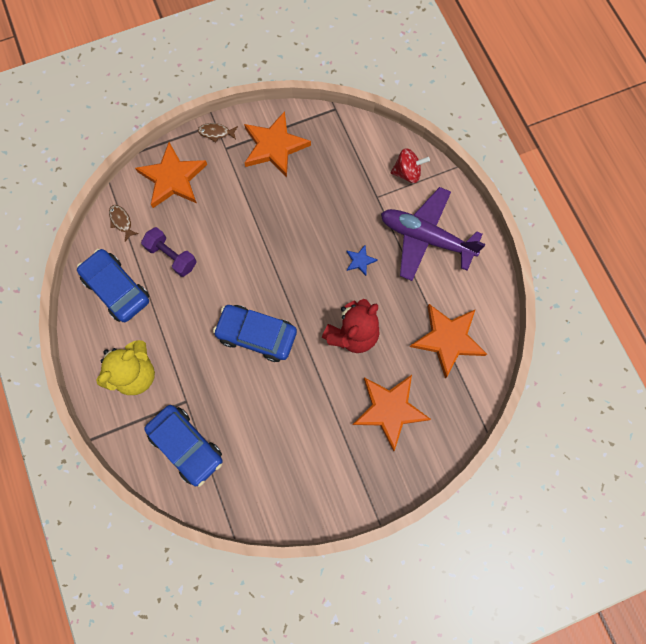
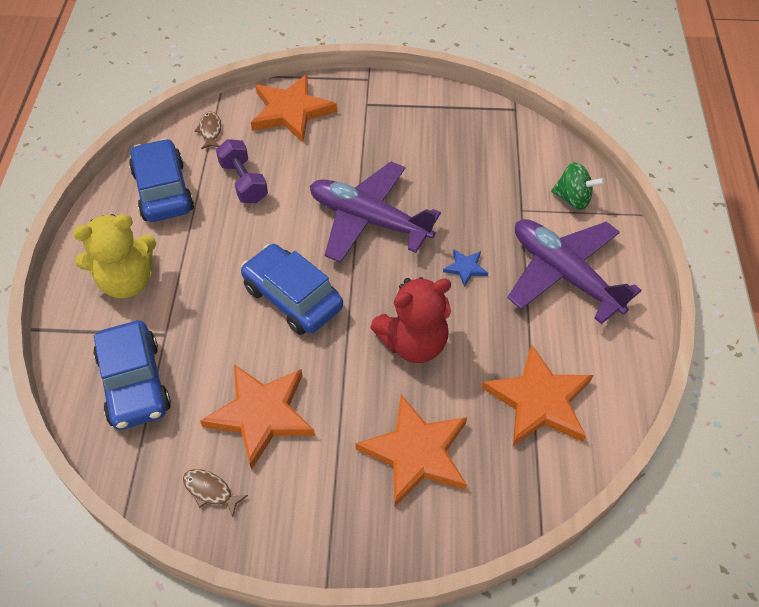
camera: 25 degrees right, 20 degrees down
brown fish [198,123,238,142] -> brown fish moved to [183,469,248,517]
orange star [244,111,311,178] -> orange star moved to [200,364,315,470]
red spinning top [391,148,430,183] -> green spinning top [551,162,605,210]
none -> purple plane [310,161,441,263]

